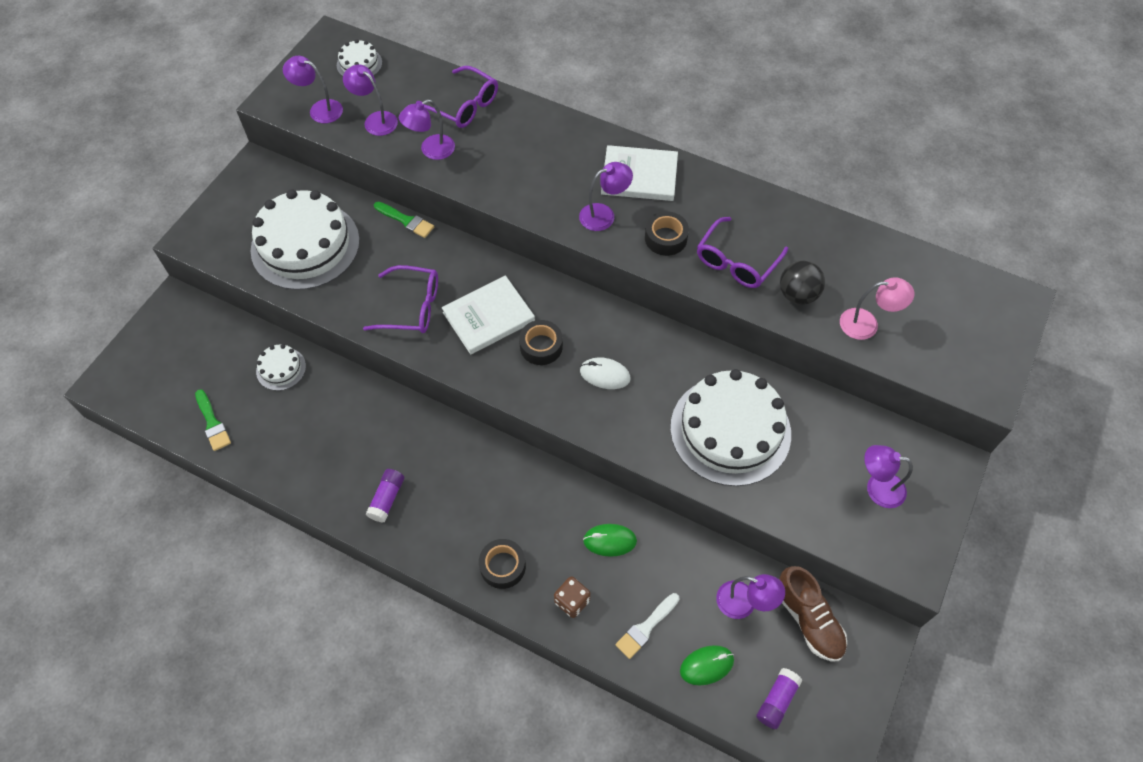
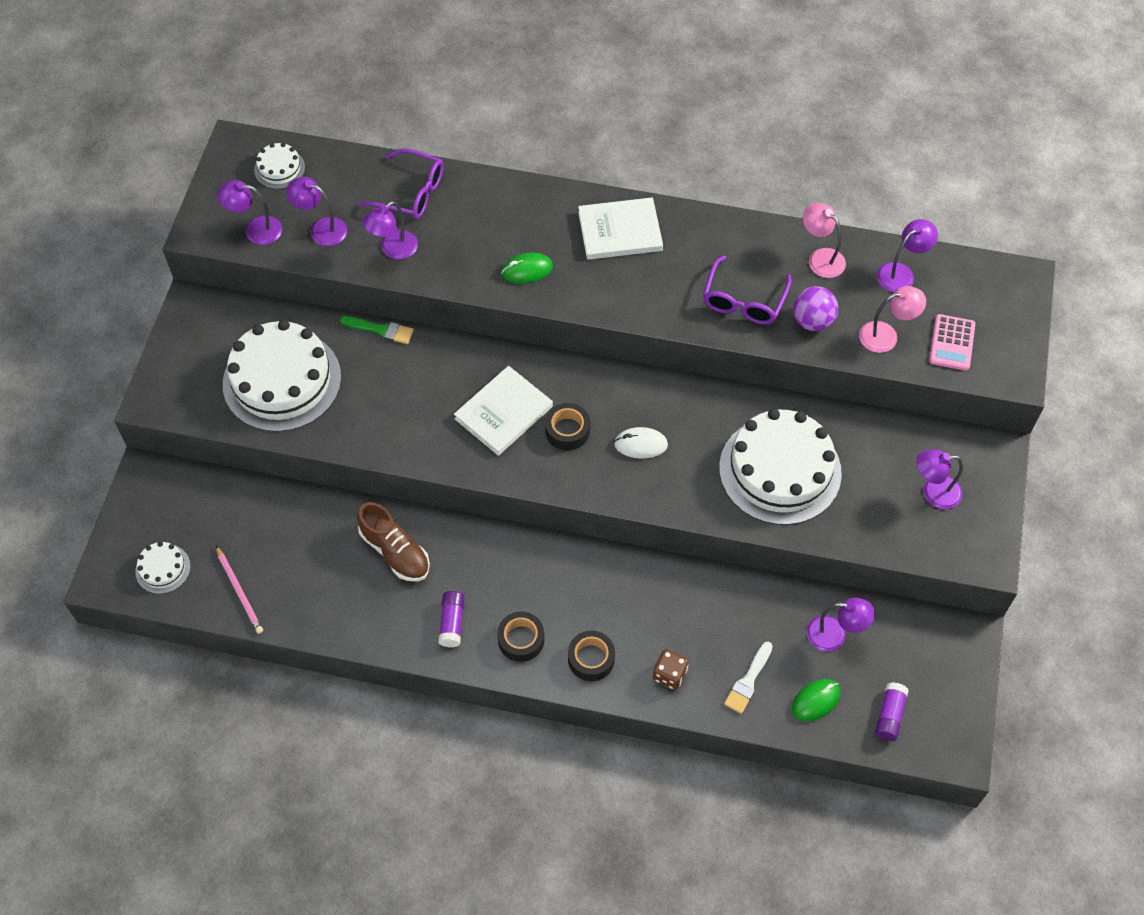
camera: 15 degrees left, 0 degrees up
green brush [195,389,231,451] -> pink pencil [216,546,263,634]
white cake [256,344,306,391] -> white cake moved to [135,542,191,594]
purple glasses [363,265,438,333] -> none
purple lamp [579,162,633,231] -> purple lamp moved to [877,219,938,292]
green mouse [583,524,637,557] -> green mouse moved to [501,253,553,284]
black tape [645,211,689,256] -> black tape moved to [497,611,545,662]
brown shoe [779,566,847,662] -> brown shoe moved to [357,502,430,582]
black ball [780,260,825,305] -> purple ball [793,286,838,331]
none -> pink lamp [803,203,846,278]
none -> pink calculator [930,314,976,371]

